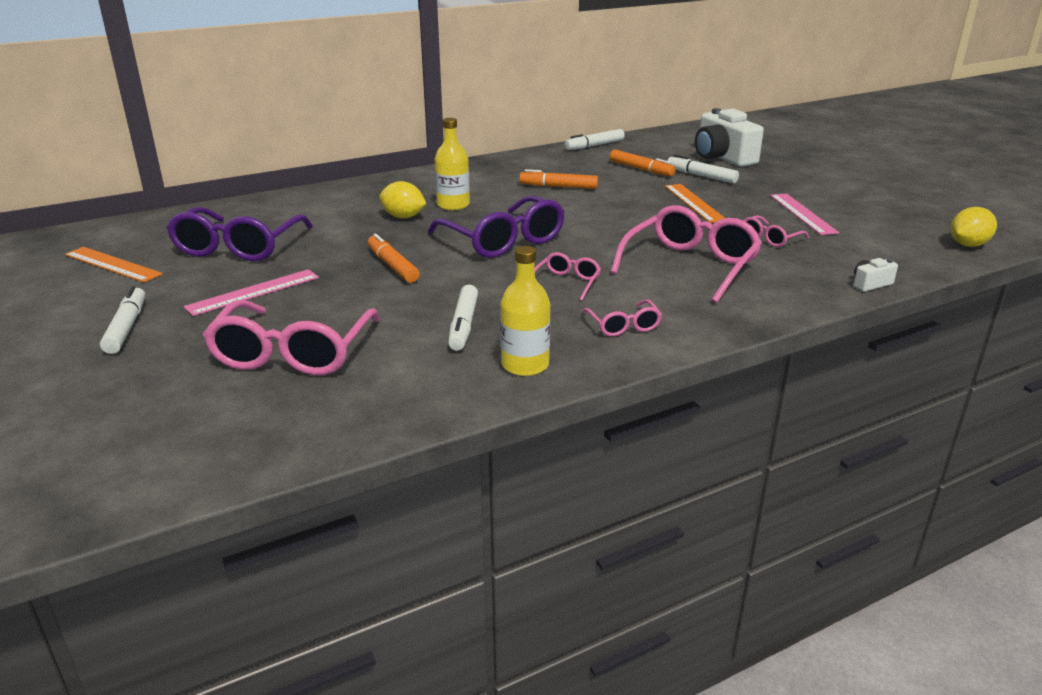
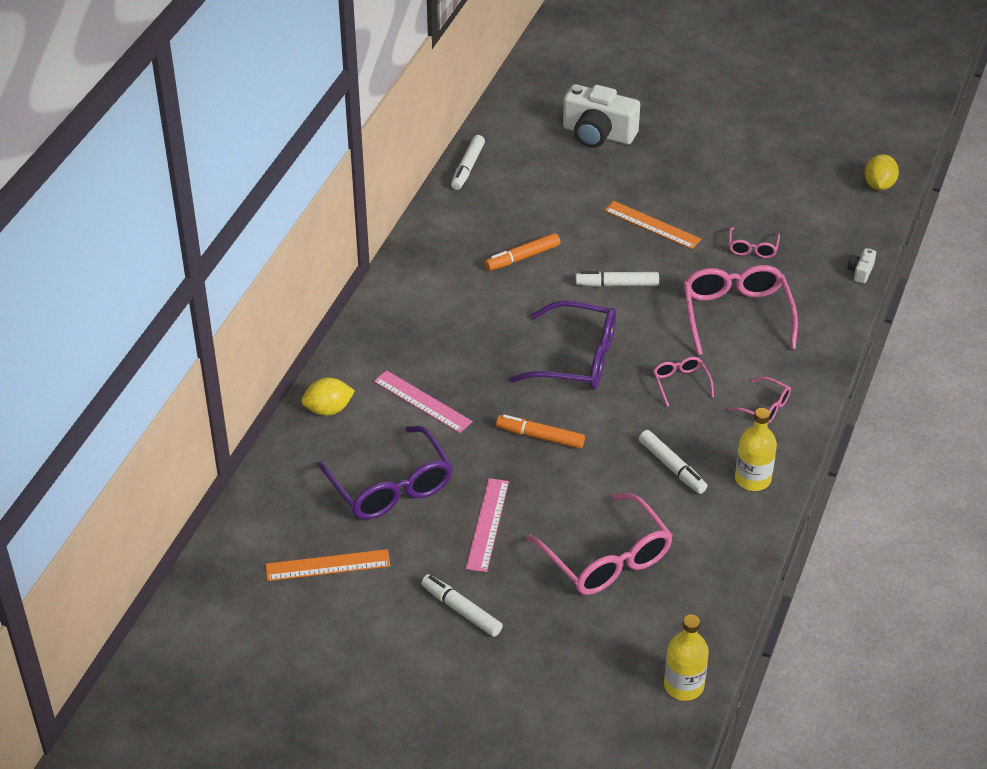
camera: 40 degrees left, 15 degrees up
yellow lemon [379,181,426,218] -> yellow lemon moved to [301,378,355,416]
yellow bottle [435,118,470,210] -> yellow bottle moved to [664,615,709,701]
orange marker [610,150,675,176] -> none
white marker [667,155,739,183] -> white marker moved to [575,271,659,287]
pink ruler [770,194,839,235] -> pink ruler moved to [374,370,473,433]

